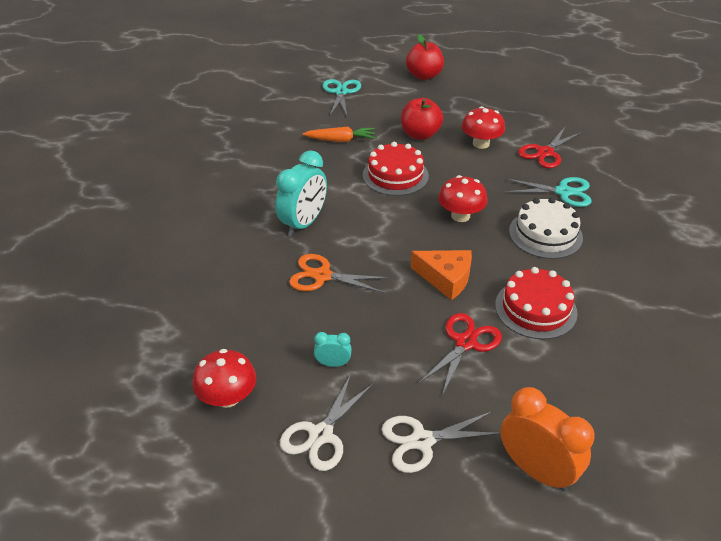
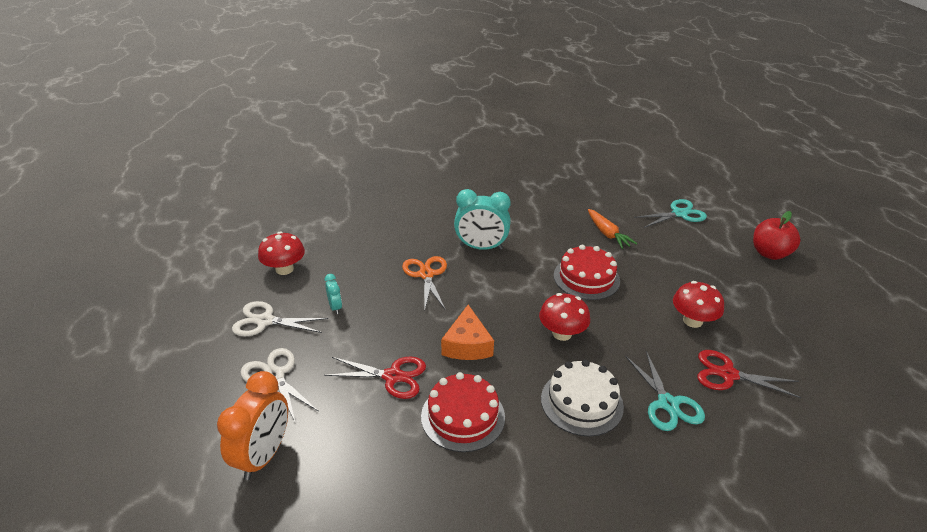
camera: 65 degrees right, 5 degrees down
red apple [401,98,443,140] -> none

